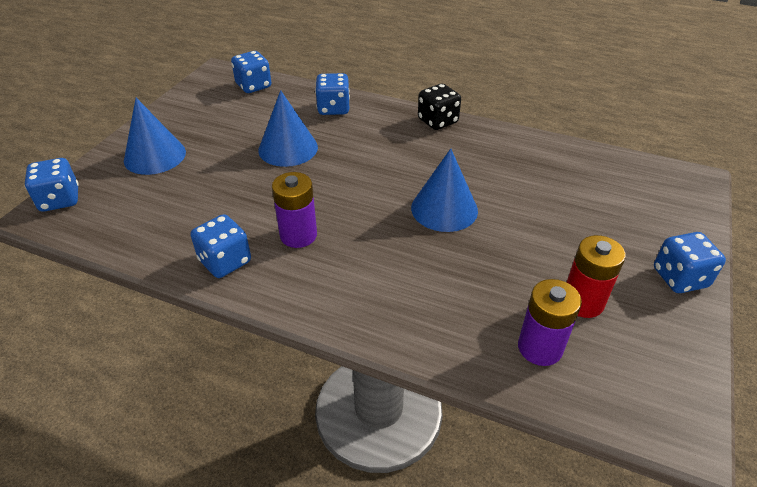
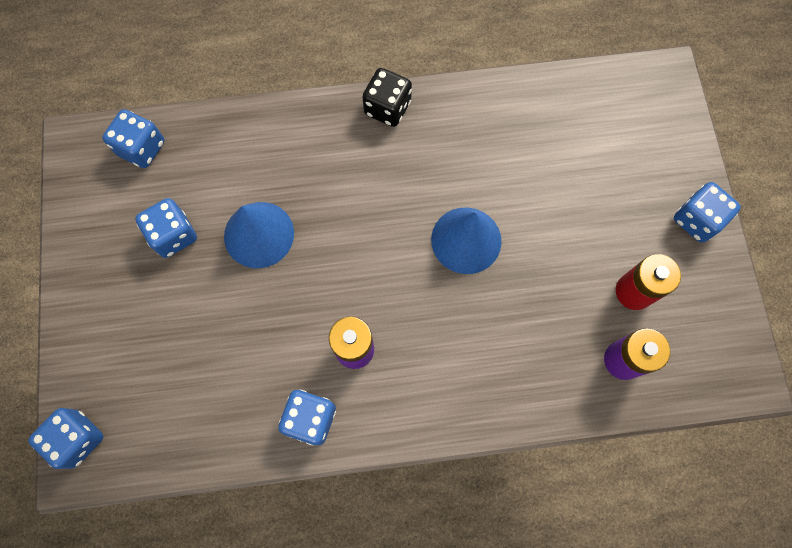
camera: 30 degrees left, 30 degrees up
blue cone [124,98,186,175] -> none
blue dice [315,73,350,115] -> blue dice moved to [135,198,197,258]

